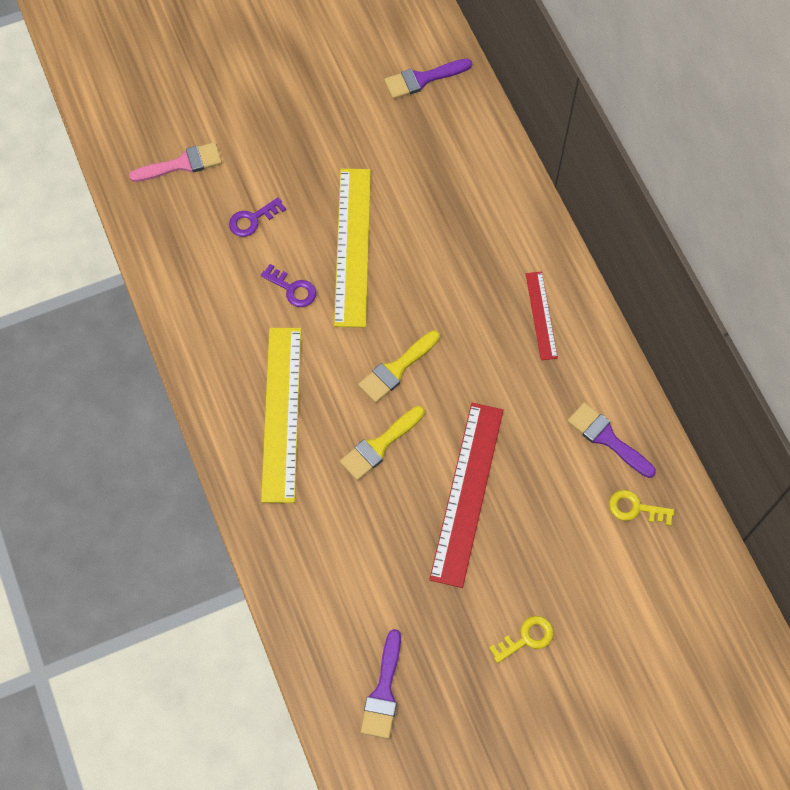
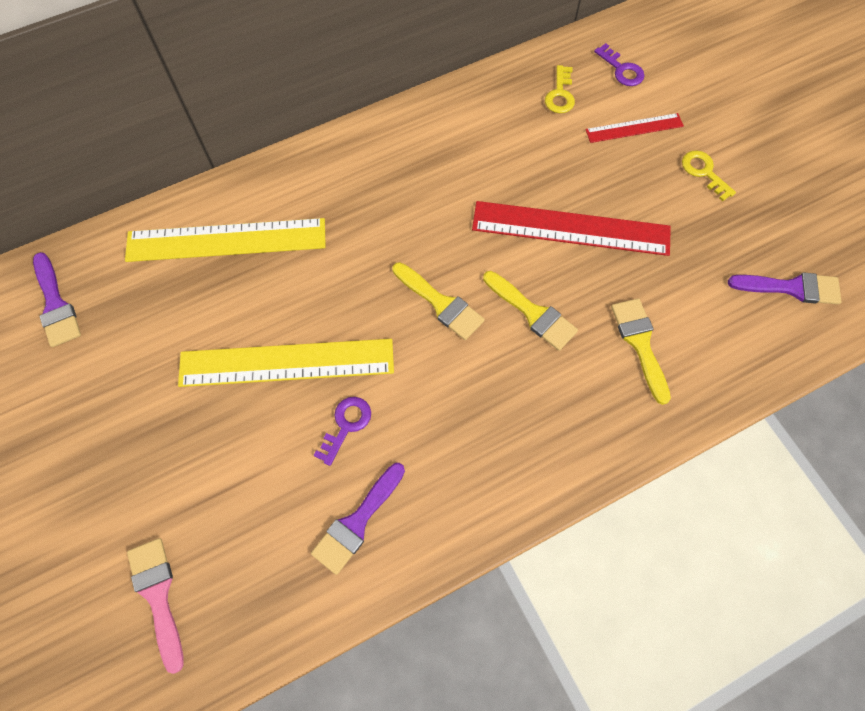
camera: 95 degrees left, 0 degrees up
purple key [229,197,286,237] -> purple key moved to [594,43,644,86]
yellow ruler [261,328,301,503] -> yellow ruler moved to [125,218,326,262]
red ruler [526,271,558,360] -> red ruler moved to [586,113,684,143]
purple brush [567,402,656,478] -> purple brush moved to [311,463,405,575]
none -> yellow brush [611,298,671,405]

